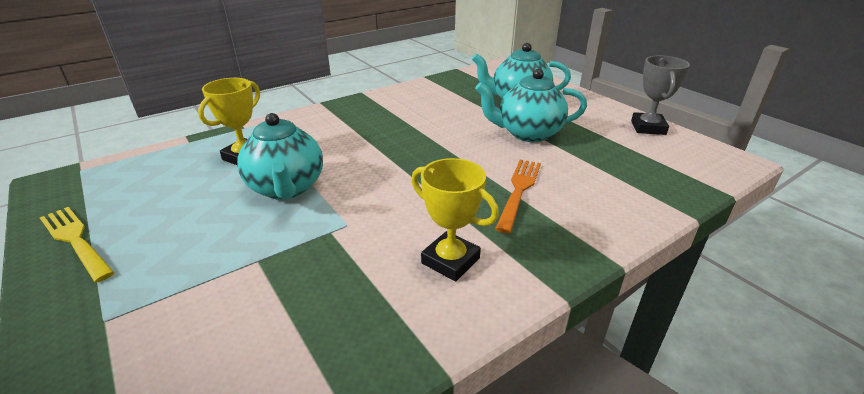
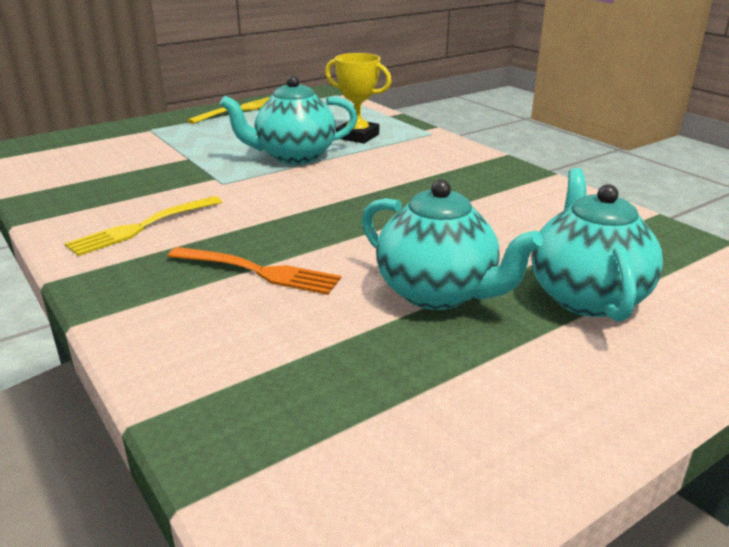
camera: 90 degrees right, 5 degrees down
yellow trophy [411,158,499,281] -> yellow fork [64,196,222,256]
turquoise teapot [475,69,587,142] -> turquoise teapot turned 135 degrees clockwise [362,179,543,310]
grey trophy [631,55,690,135] -> none

